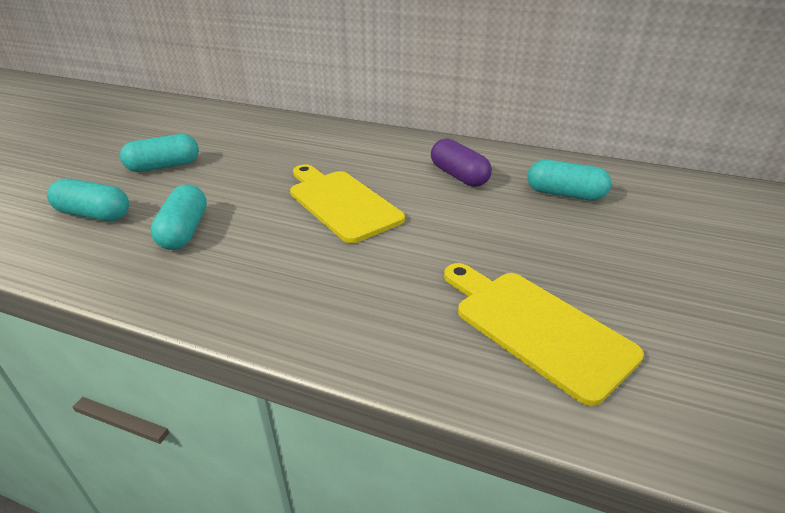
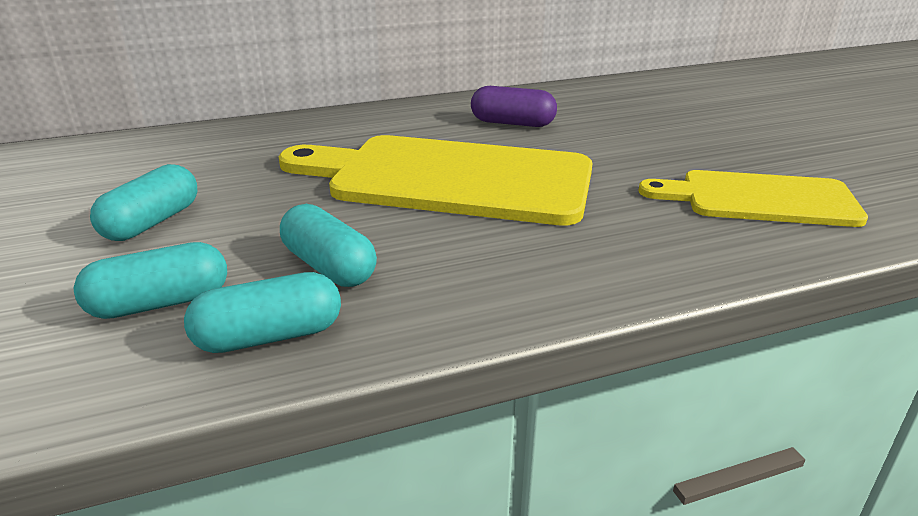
camera: 40 degrees left, 5 degrees down
yellow cutting board [290,164,405,243] -> yellow cutting board [279,135,593,226], size x1.62
turquoise capsule [527,160,611,201] -> turquoise capsule moved to [184,272,341,353]

